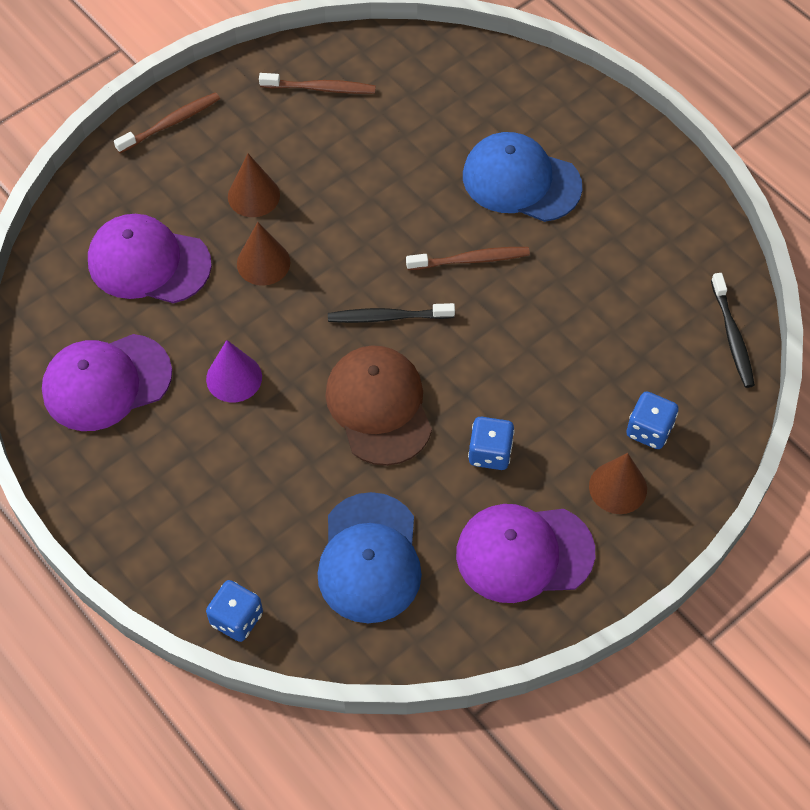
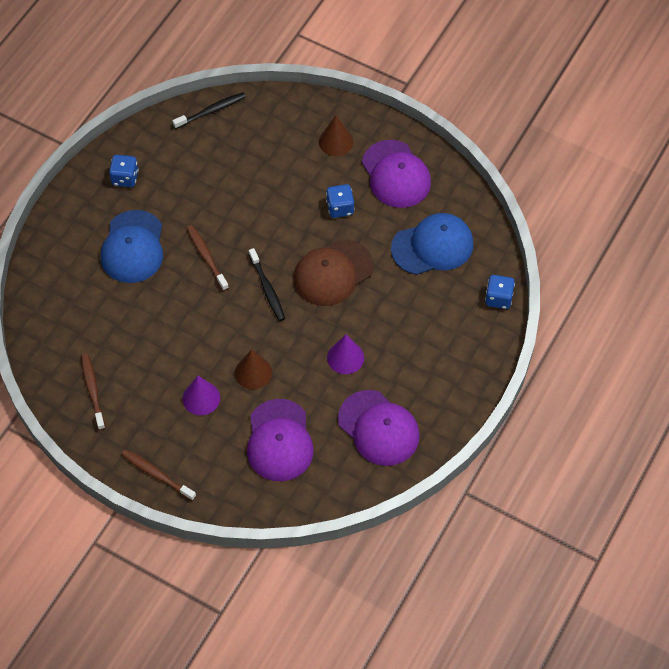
camera: 110 degrees left, 0 degrees up
brown cone [228,153,280,217] -> purple cone [183,376,220,415]
blue dice [626,391,679,449] -> blue dice moved to [109,155,139,187]

